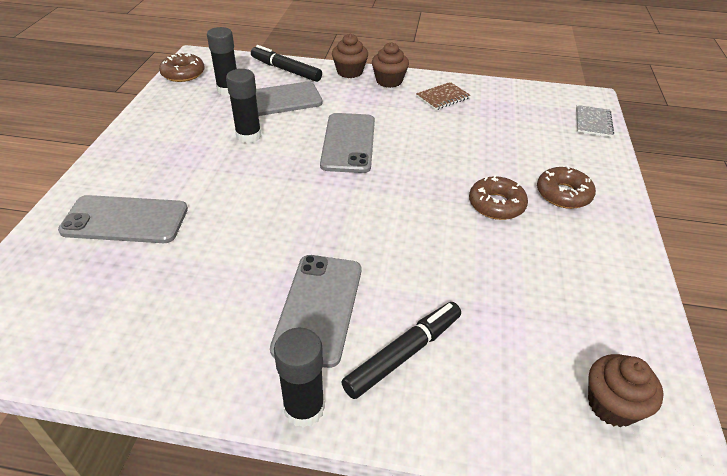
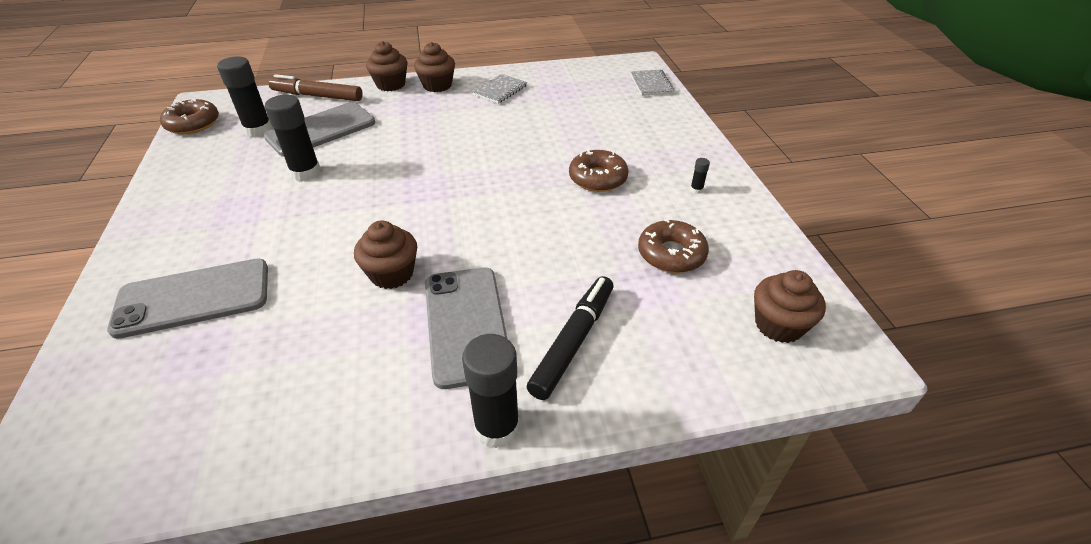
camera: 20 degrees left, 0 degrees up
black marker [251,45,322,82] -> brown marker [268,74,363,101]
grey phone [320,113,375,173] -> none
brown notebook [416,82,471,110] -> grey notebook [472,74,527,104]
brown donut [537,166,596,209] -> brown donut moved to [638,219,709,273]
none -> brown cupcake [354,220,417,289]
none -> black glue stick [690,158,710,194]

